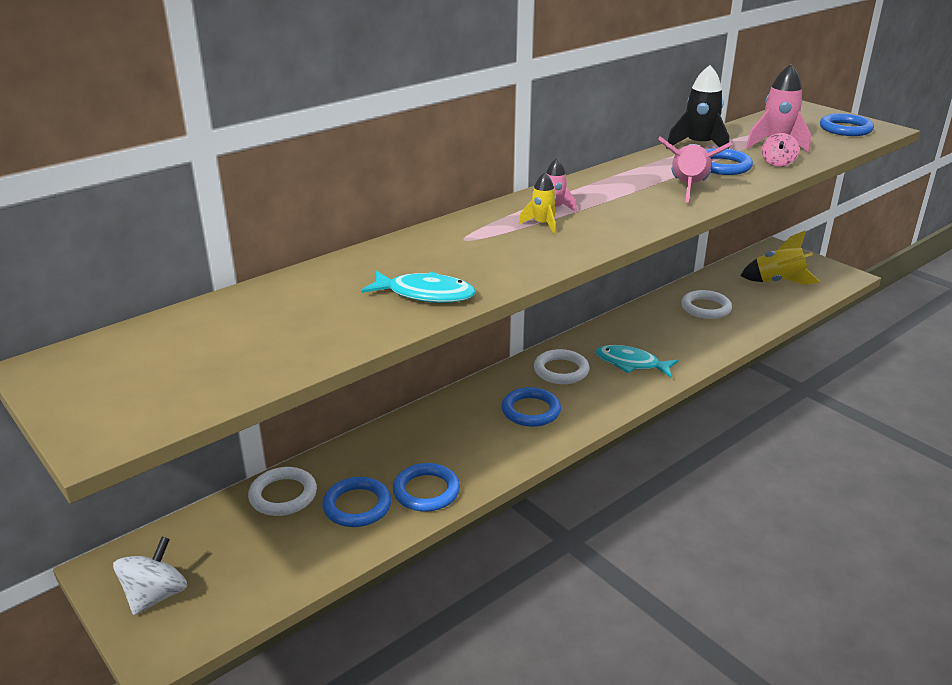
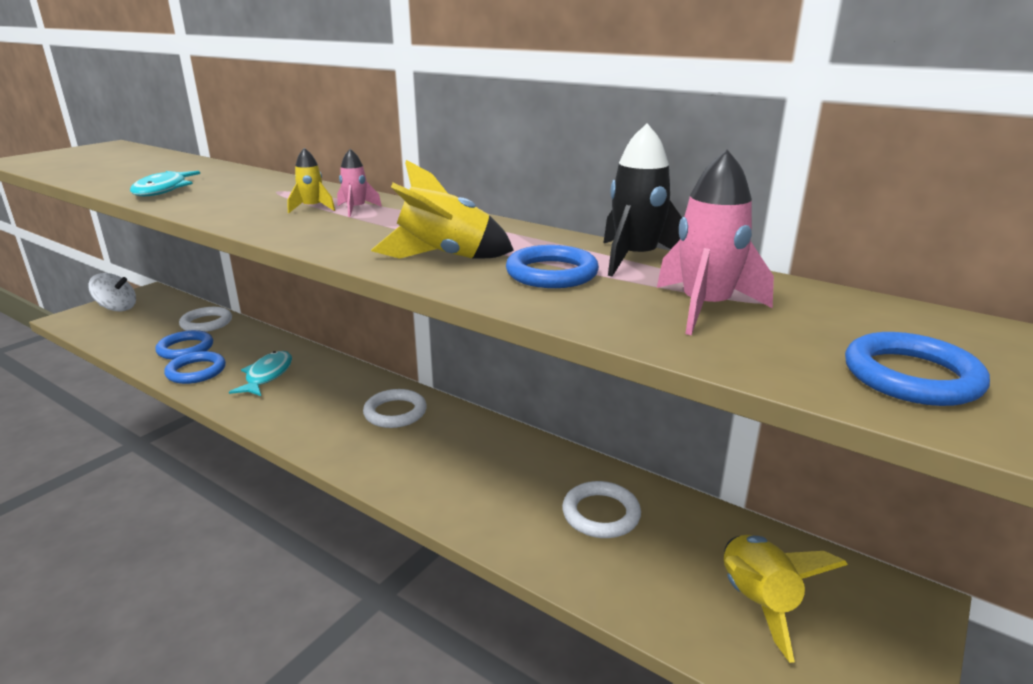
camera: 75 degrees right, 5 degrees down
blue ring [502,387,561,427] -> none
turquoise fish [596,345,679,377] -> turquoise fish moved to [229,351,292,396]
pink rocket [658,136,732,202] -> yellow rocket [371,160,514,259]
pink spinning top [762,133,799,167] -> none

